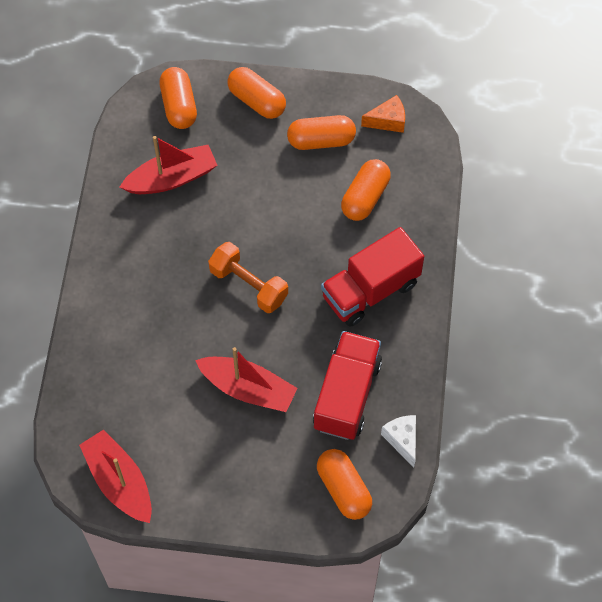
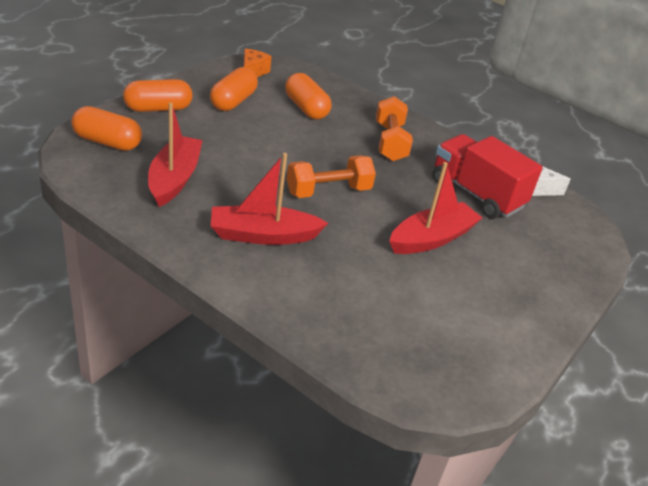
camera: 65 degrees left, 25 degrees down
red boat [79,429,152,523] -> red boat moved to [211,153,328,245]
orange capsule [317,449,372,520] -> none
red truck [321,227,424,327] -> orange dumbbell [376,96,413,161]

